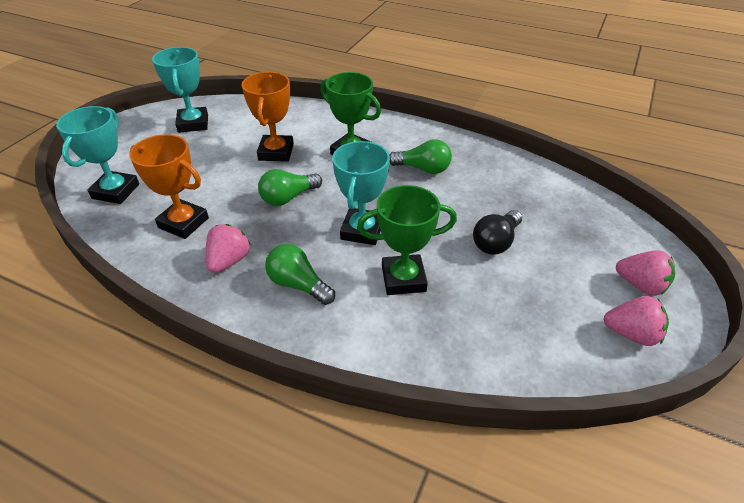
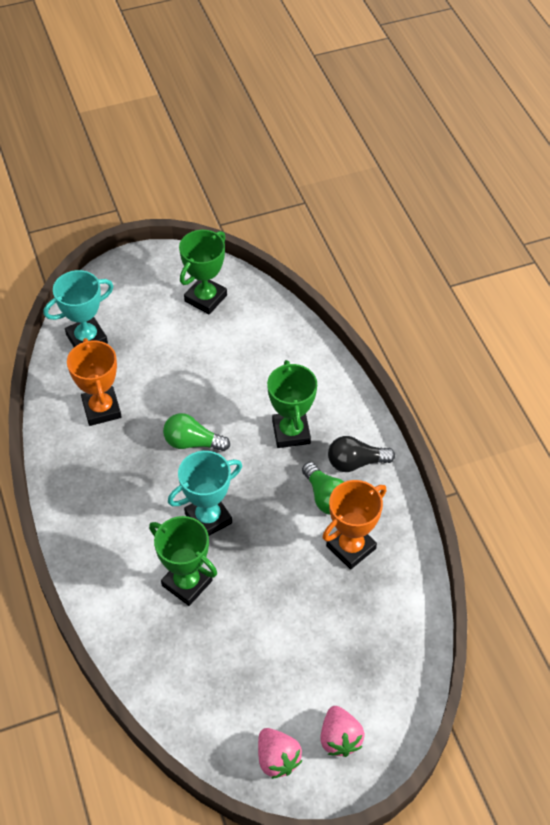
camera: 45 degrees right, 10 degrees up
turquoise trophy [152,47,208,133] -> green trophy [179,230,227,314]
pink strawberry [206,224,251,273] -> none
orange trophy [242,72,294,162] -> orange trophy moved to [323,480,386,569]
green light bulb [265,244,335,305] -> none
black light bulb [473,210,522,255] -> black light bulb moved to [328,436,395,472]

